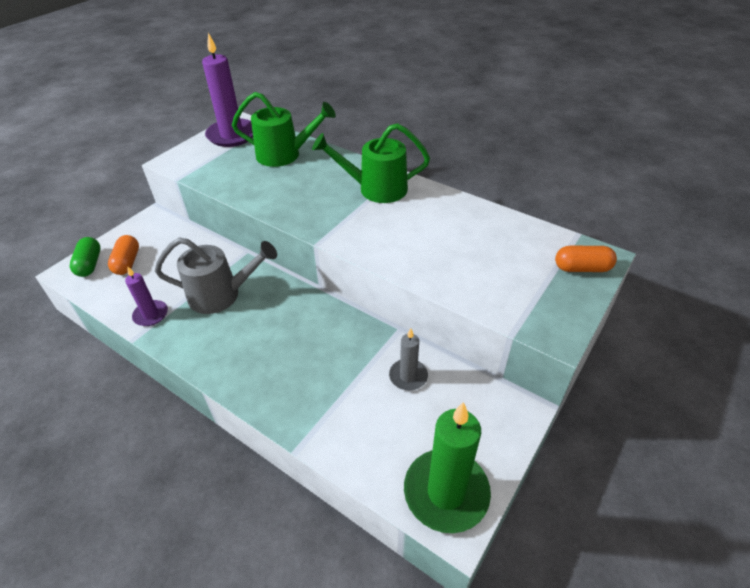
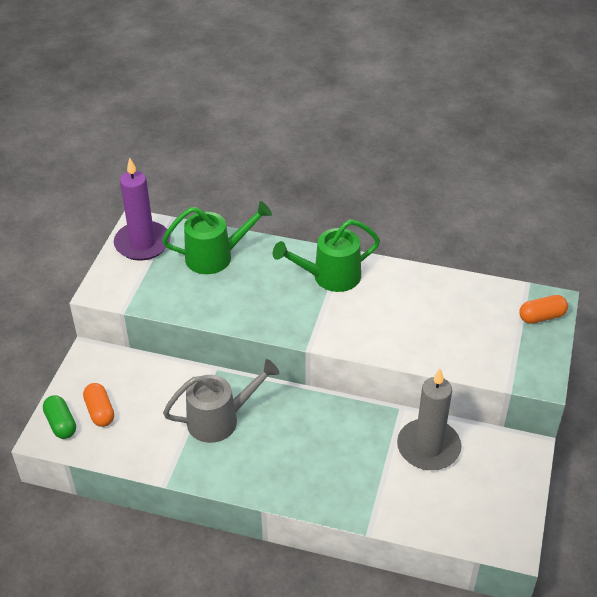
camera: 20 degrees left, 0 degrees up
purple candle [125,266,168,326] -> none
grey candle [389,328,428,391] -> grey candle [397,369,461,470], size x1.86
green candle [404,402,491,533] -> none

